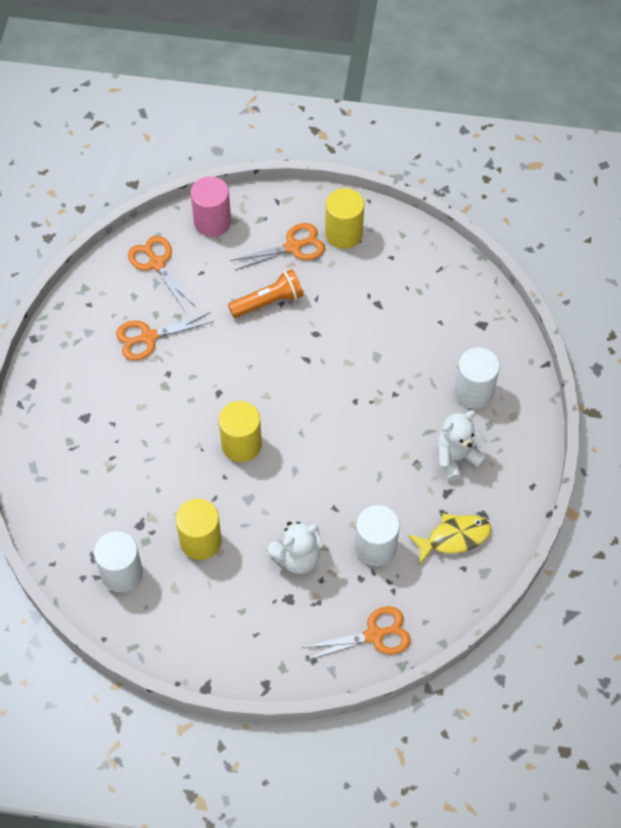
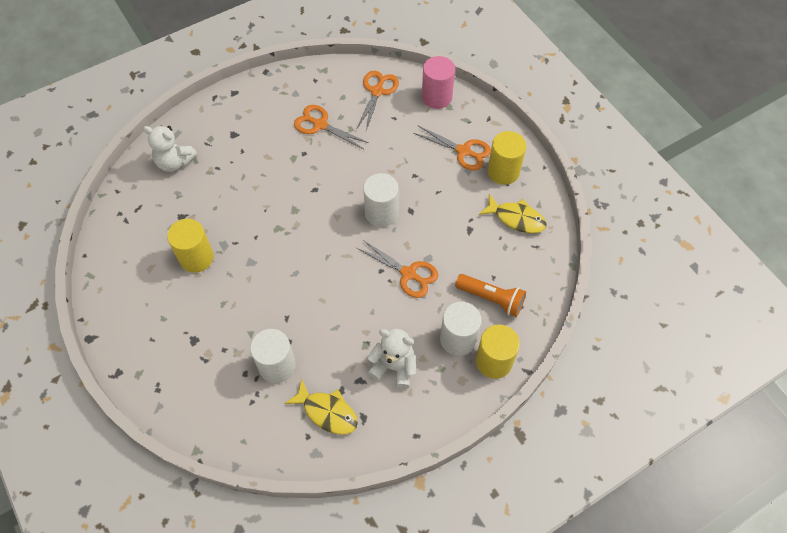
camera: 50 degrees right, 0 degrees up
white cylinder [94,531,143,592] -> white cylinder moved to [363,173,399,227]
yellow cylinder [219,401,262,462] -> yellow cylinder moved to [476,325,520,379]
orange flashlight [228,269,304,318] -> orange flashlight moved to [455,274,526,317]
white teddy bear [266,522,320,574] -> white teddy bear moved to [143,125,197,172]
orange scissors [302,606,411,661] -> orange scissors moved to [357,240,438,298]
none -> yellow fish [479,194,547,233]

